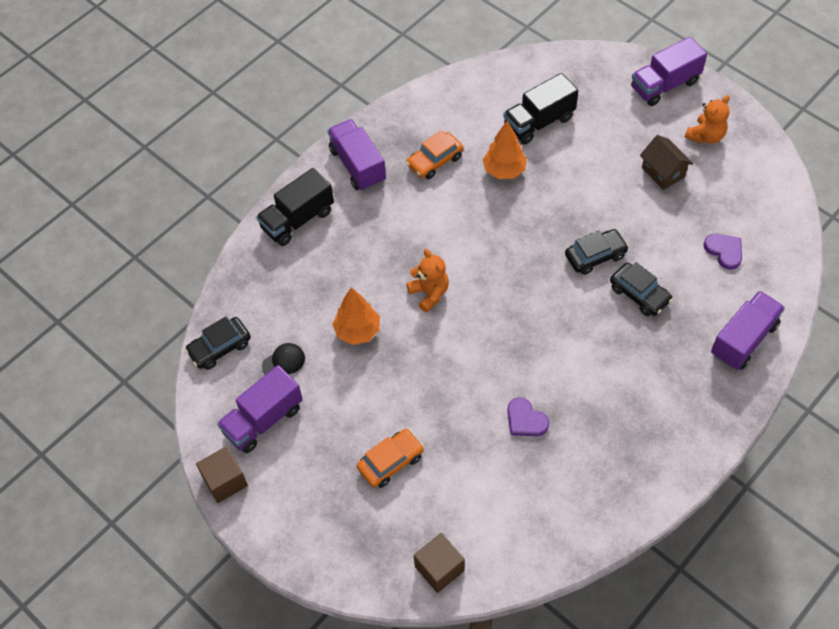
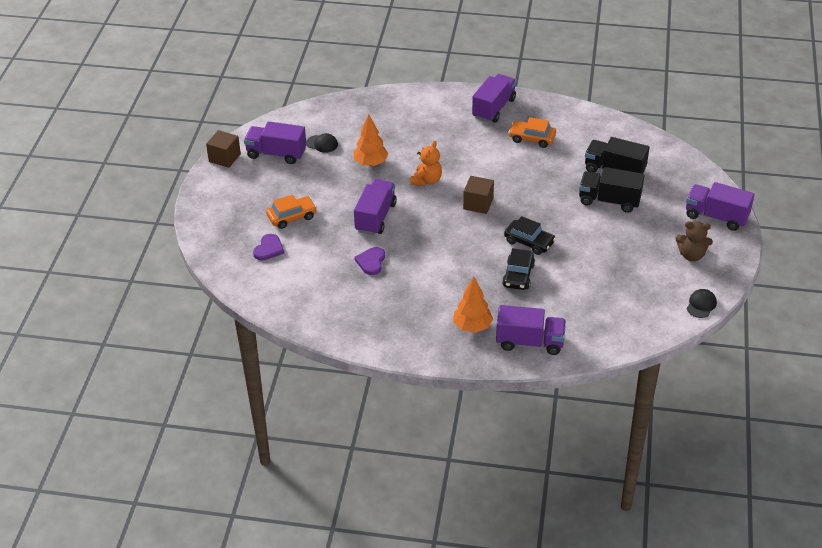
camera: 55 degrees right, 15 degrees down
black car [185,316,251,370] -> none
black truck [256,168,334,246] -> black truck moved to [579,167,645,213]
orange car [357,429,424,488] -> orange car turned 45 degrees counterclockwise [266,195,317,229]
brown cube [414,533,465,593] -> brown cube moved to [463,176,494,214]
orange tree [483,121,527,179] -> orange tree moved to [453,277,493,333]
brown house [640,135,693,190] -> none
orange teddy bear [684,95,730,144] -> brown teddy bear [676,221,713,262]
purple heart [704,234,742,270] -> purple heart moved to [253,234,284,261]
none -> purple truck [354,179,397,235]
none -> black cap [687,289,717,318]

